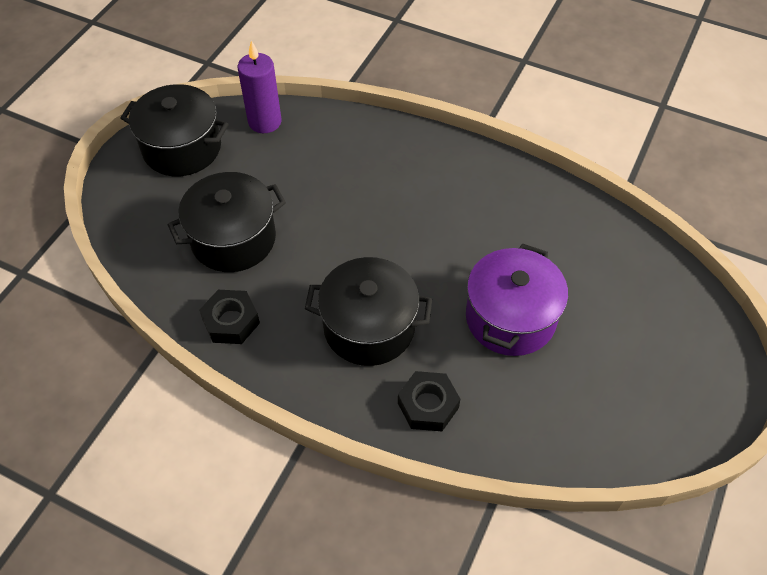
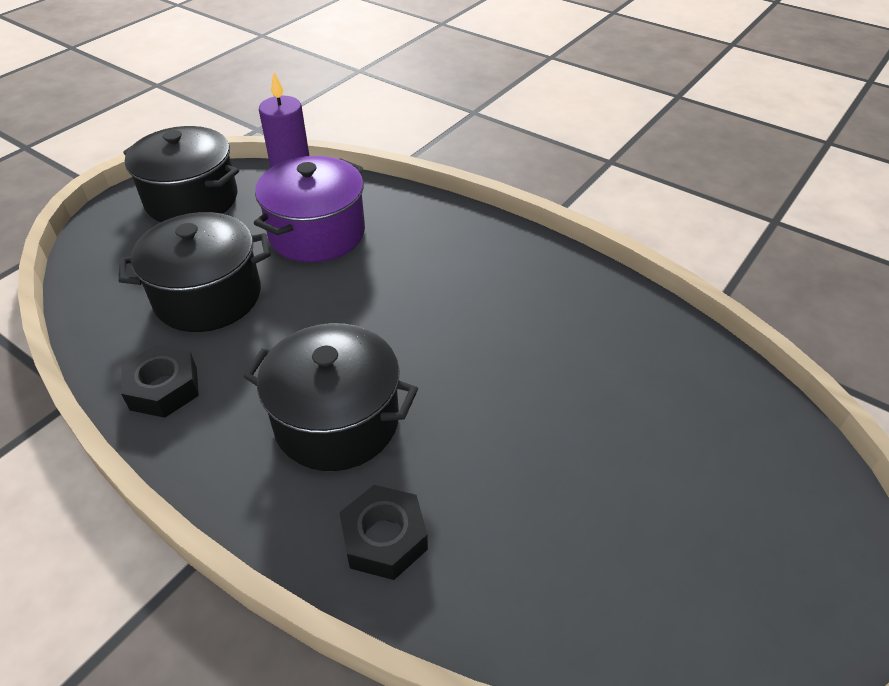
camera: 10 degrees right, 10 degrees down
purple pot [466,243,568,356] -> purple pot moved to [254,156,365,263]

